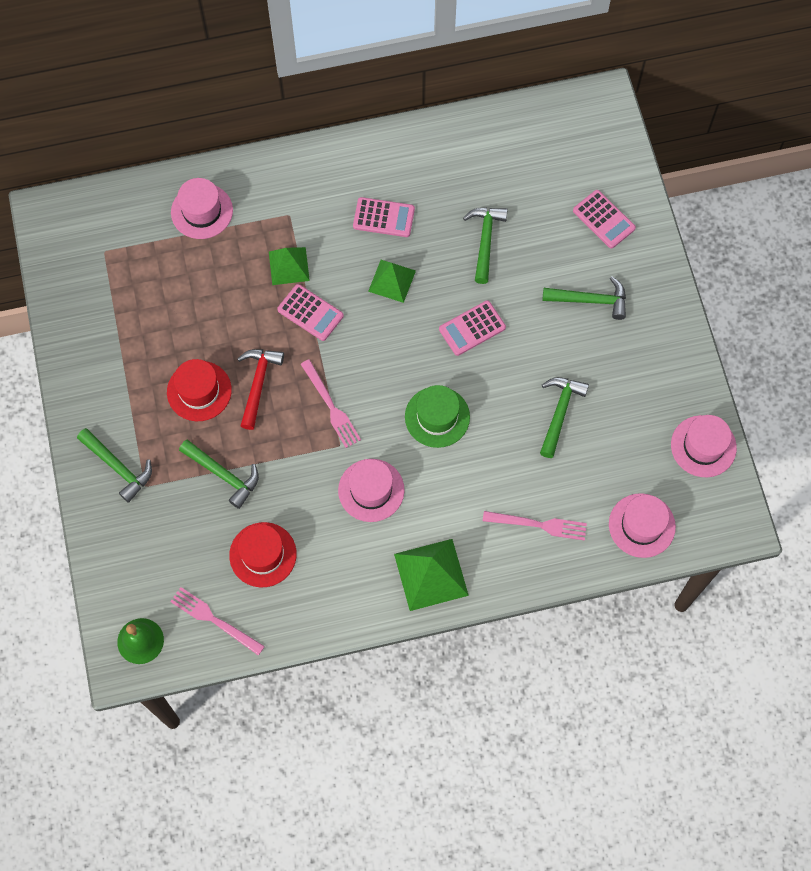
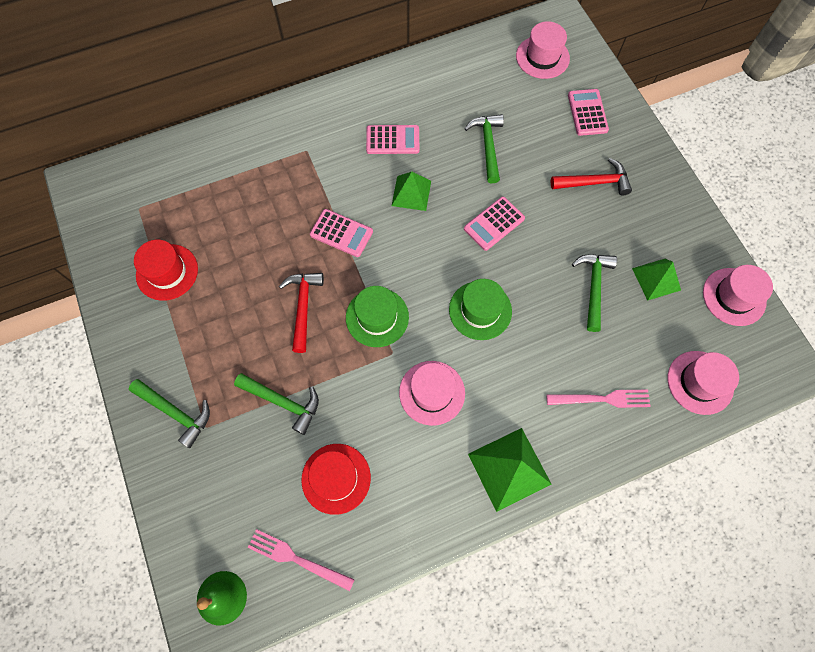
camera: 10 degrees left, 0 degrees up
red hat [167,359,232,421] -> red hat moved to [134,240,198,301]
pink hat [171,178,233,239] -> pink hat moved to [516,21,570,79]
green pyramid [269,247,310,285] -> green pyramid moved to [632,259,681,301]
pink fork [301,359,361,448] -> green hat [346,286,409,347]
green hammer [543,276,626,320] -> red hammer [551,158,632,195]
pink calculator [573,190,636,249] -> pink calculator turned 135 degrees counterclockwise [568,89,609,136]

